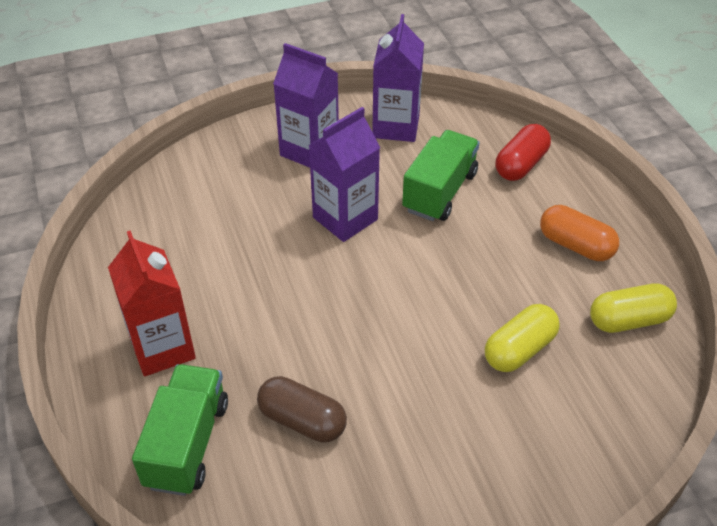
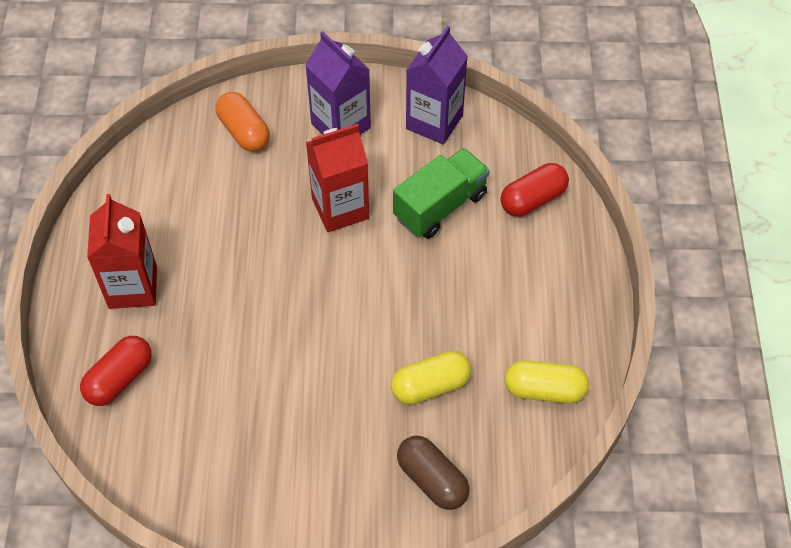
camera: 20 degrees right, 10 degrees up
green truck [132,364,228,496] -> red capsule [80,336,152,406]
brown capsule [257,376,347,443] -> brown capsule moved to [397,436,469,510]
purple carton [308,107,380,242] -> red carton [306,124,369,232]
orange capsule [540,205,619,261] -> orange capsule moved to [216,92,270,152]

